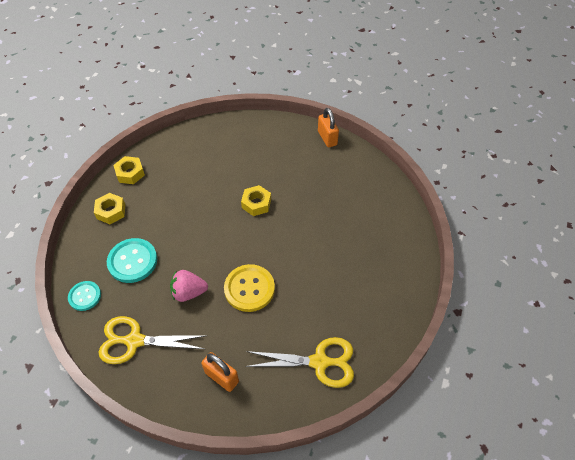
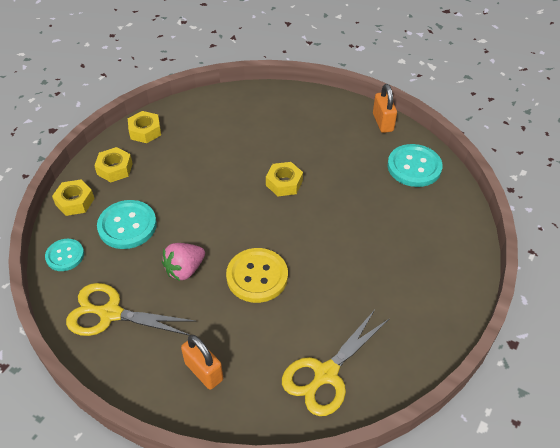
camera: 10 degrees right, 5 degrees down
pink strawberry [170,270,208,302] -> pink strawberry turned 45 degrees counterclockwise [162,243,205,281]
yellow scissors [245,337,354,388] -> yellow scissors turned 120 degrees clockwise [282,310,390,416]
none -> yellow nut [52,179,95,216]
none -> turquoise button [387,144,443,187]

